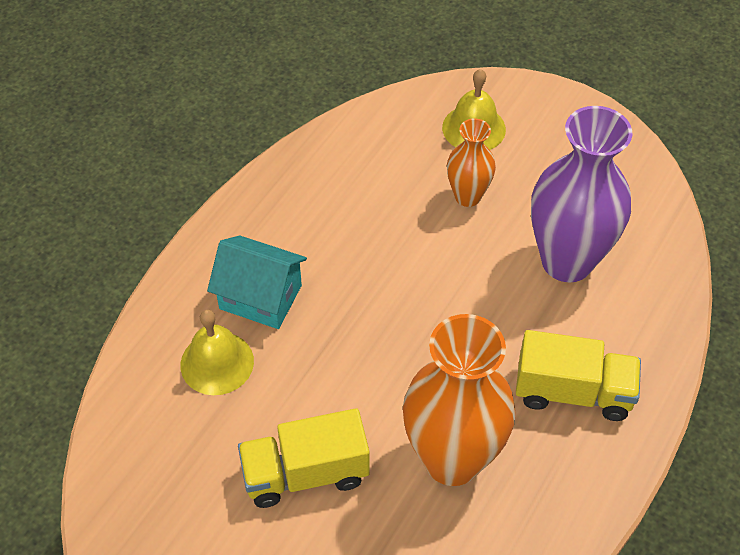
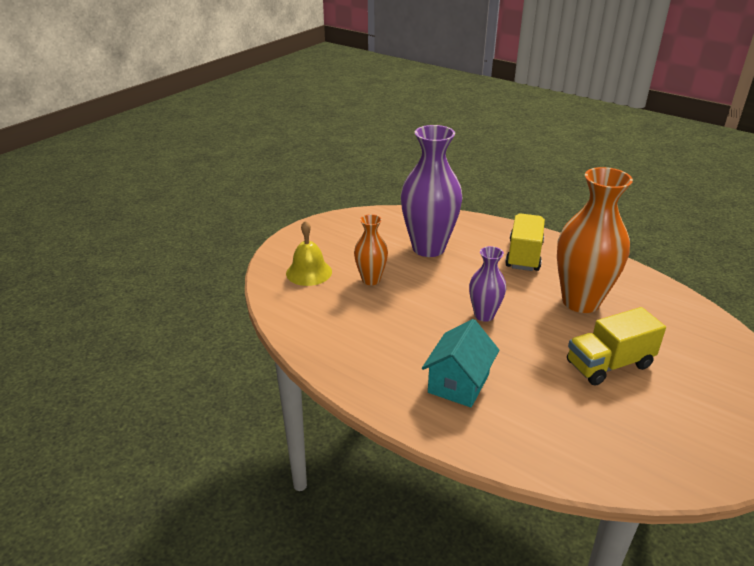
camera: 85 degrees left, 20 degrees down
yellow bell [180,310,254,395] -> none
yellow truck [238,408,370,508] -> yellow truck turned 75 degrees clockwise [567,307,666,386]
none -> purple vase [469,246,506,322]

